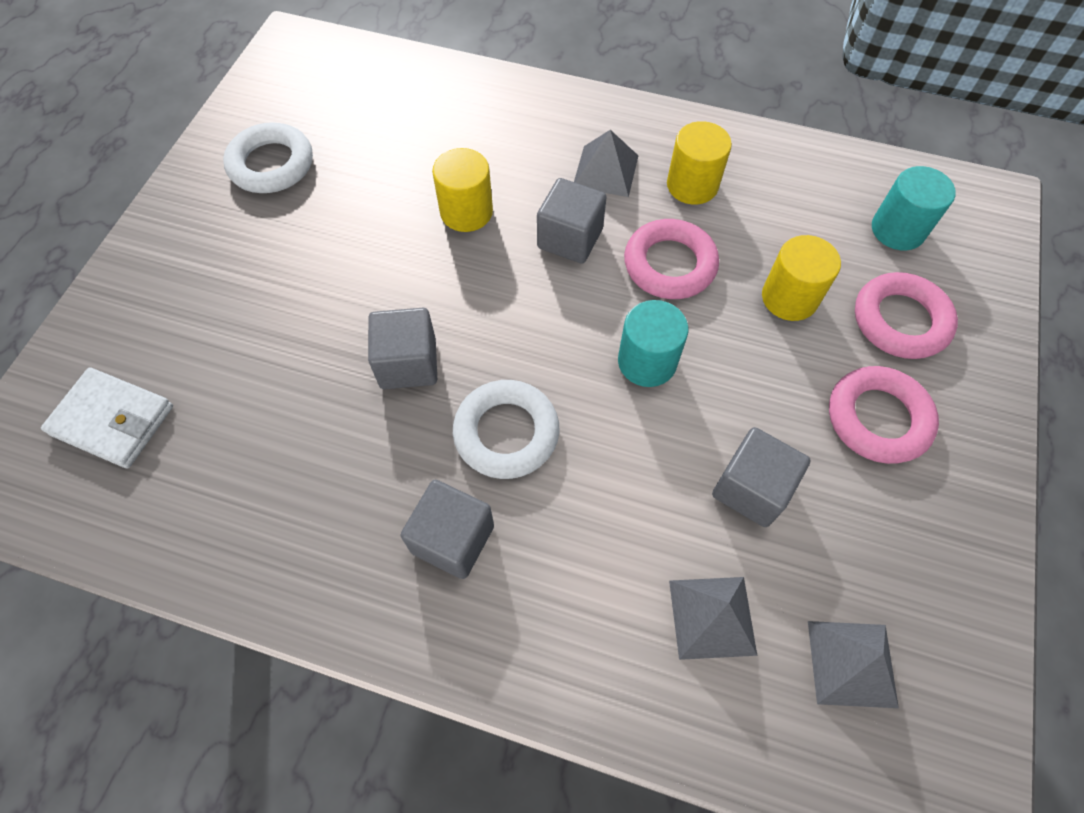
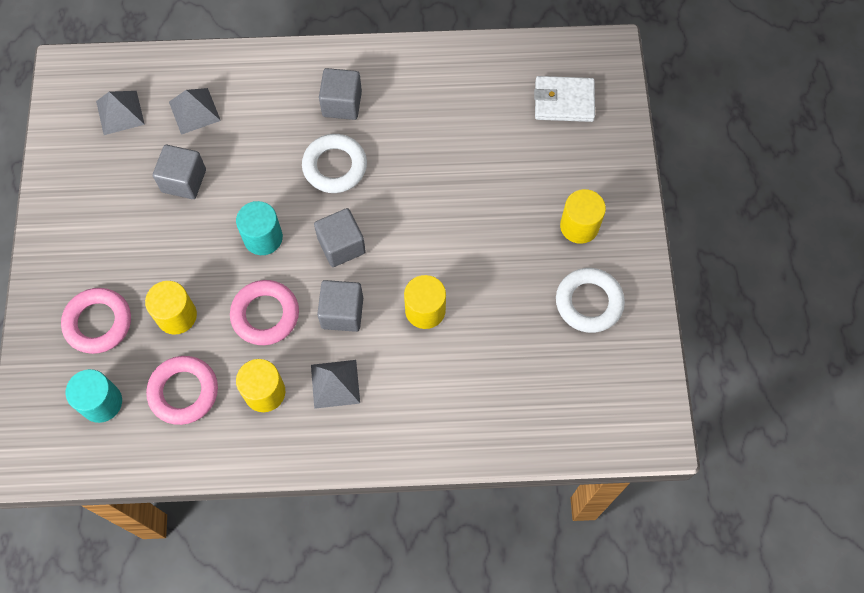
camera: 160 degrees right, 5 degrees up
grey cube [368,308,437,389] -> grey cube moved to [314,208,366,267]
pink ring [829,366,939,464] -> pink ring moved to [146,356,218,425]
none -> yellow cylinder [560,189,606,244]

